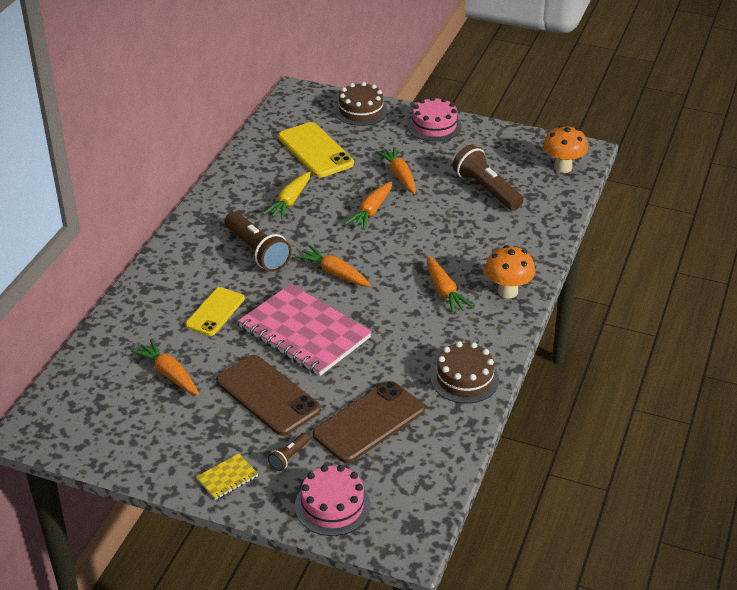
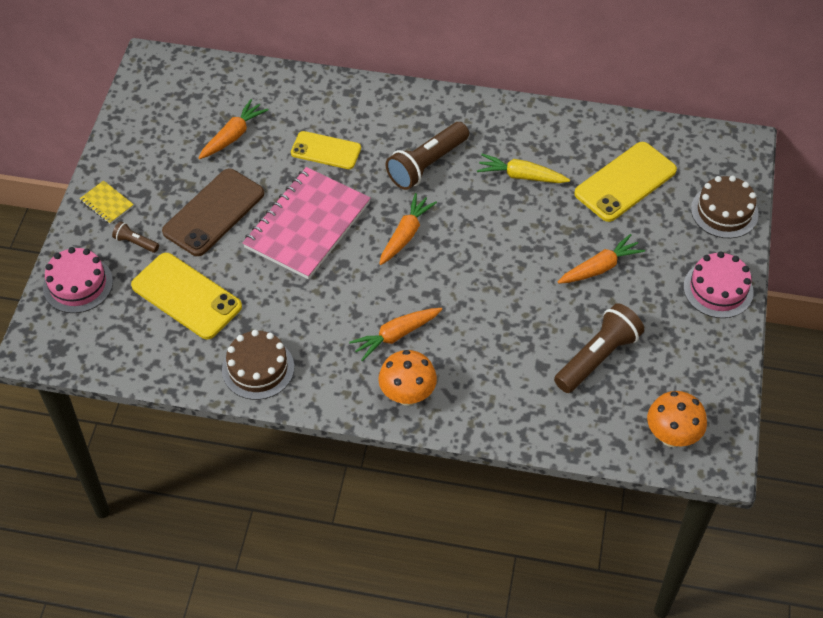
camera: 80 degrees right, 15 degrees up
brown phone [313,381,425,463] -> yellow phone [131,253,242,339]
orange carrot [345,181,392,230] -> none

